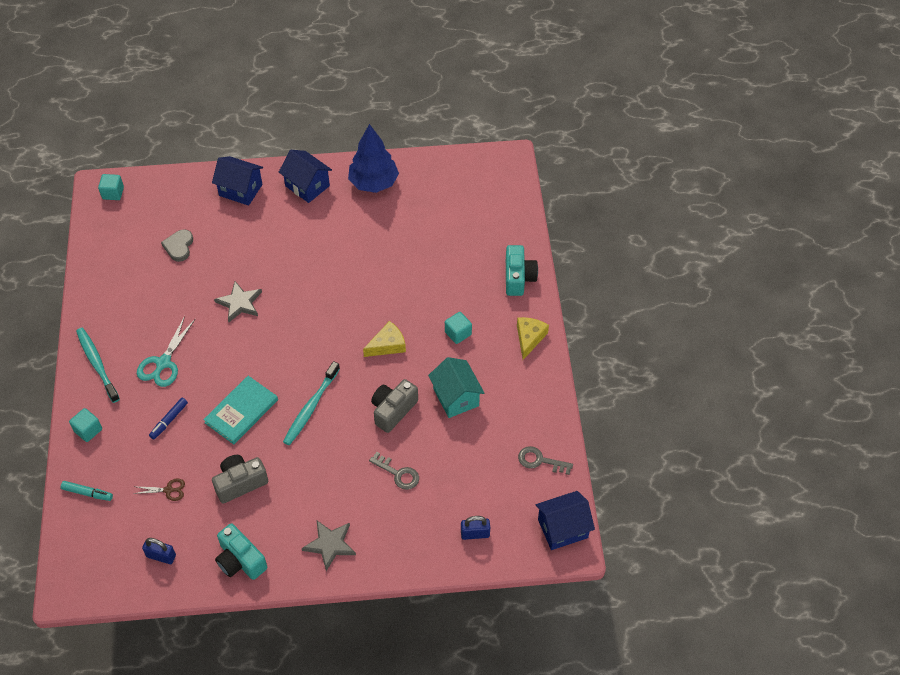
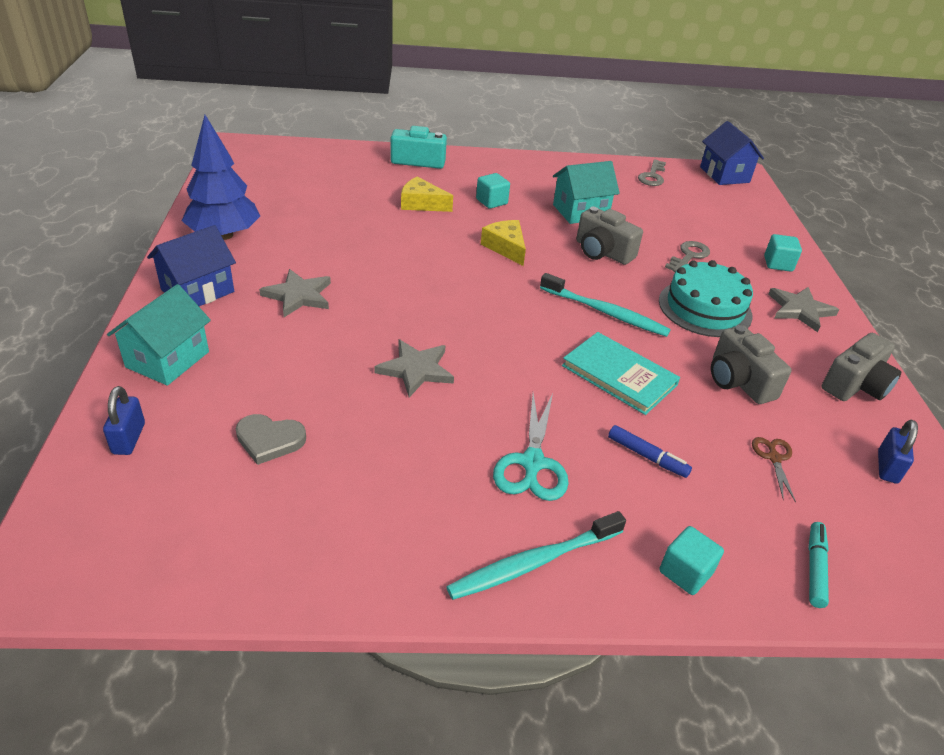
camera: 90 degrees left, 15 degrees down
turquoise cube [98,174,124,200] -> turquoise cube moved to [764,234,802,272]
turquoise scissors [137,316,195,387] -> turquoise scissors turned 75 degrees clockwise [493,393,569,501]
blue house [212,156,263,206] -> turquoise house [107,284,211,386]
turquoise camera [215,523,267,580] -> grey camera [821,333,901,401]
blue padlock [461,516,490,540] -> blue padlock moved to [103,386,145,455]
yellow cheese [517,317,549,360] -> yellow cheese moved to [401,177,453,212]
none -> grey star [259,269,331,317]
none -> turquoise cake [659,260,753,337]

